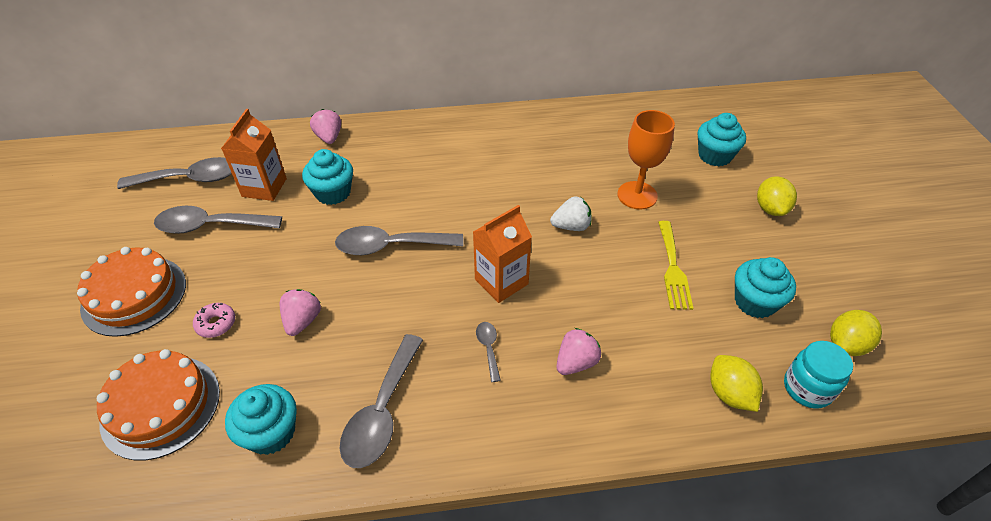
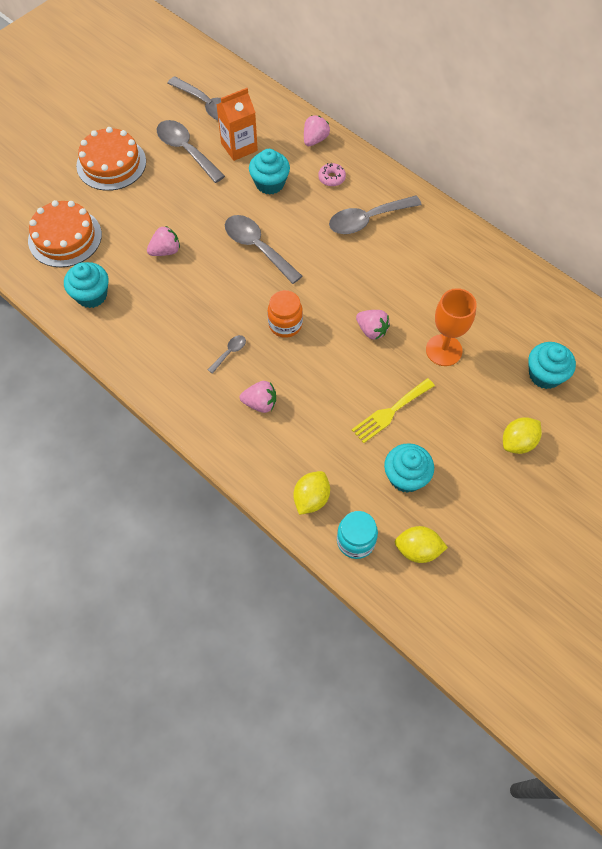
camera: 50 degrees right, 15 degrees up
pink donut [193,303,235,338] -> pink donut moved to [318,163,346,186]
grey spoon [339,334,423,468] -> grey spoon moved to [329,196,422,234]
orange carton [473,205,532,303] -> orange jar [268,290,303,338]
white strawberry [550,197,592,231] -> pink strawberry [356,310,390,340]

